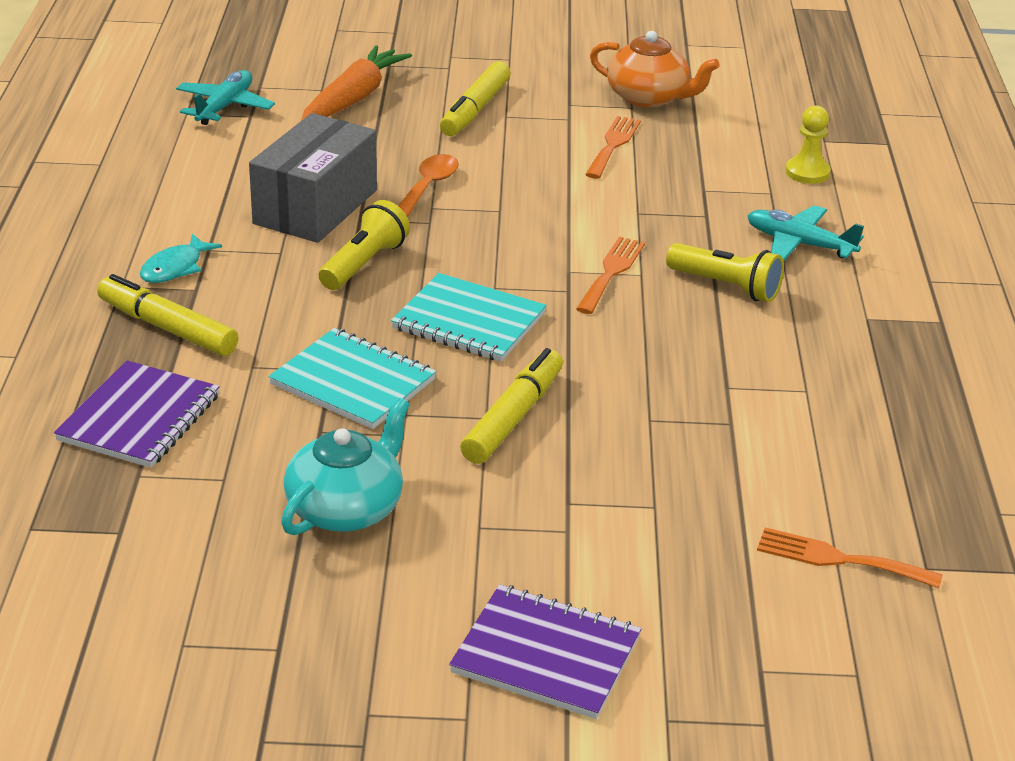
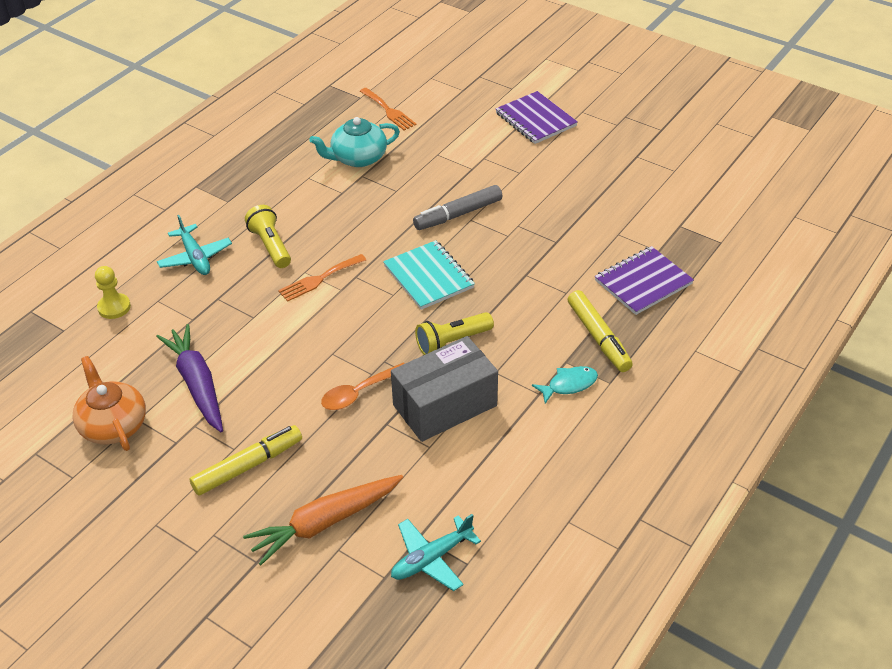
camera: 145 degrees left, 10 degrees up
turquoise notebook [268,328,436,429] -> none
turquoise teapot [281,398,410,535] -> turquoise teapot moved to [309,117,400,167]
yellow marker [460,348,563,464] -> grey marker [413,185,502,230]
orange fork [585,116,641,179] -> purple carrot [156,324,223,432]

